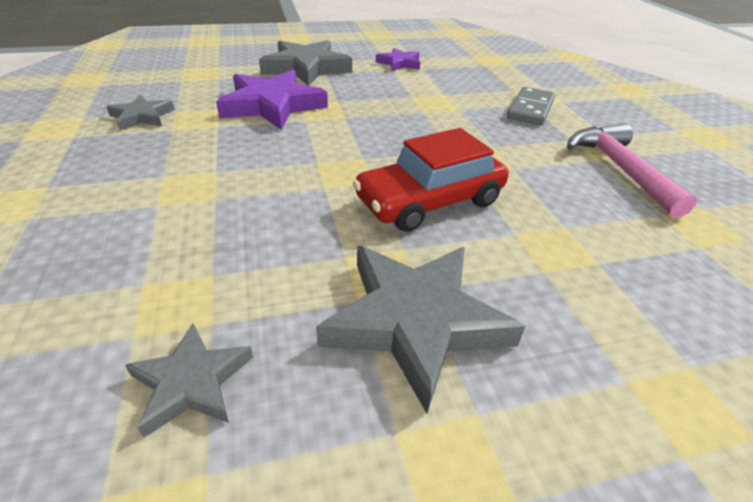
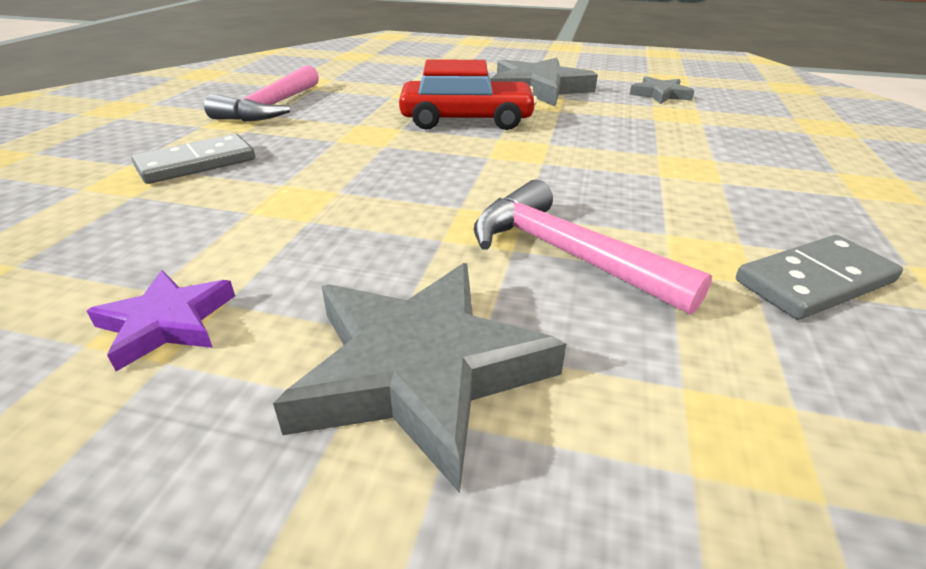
camera: 150 degrees left, 5 degrees down
grey star [107,95,175,130] -> grey domino [736,235,903,320]
purple star [216,70,328,130] -> pink hammer [474,179,712,315]

